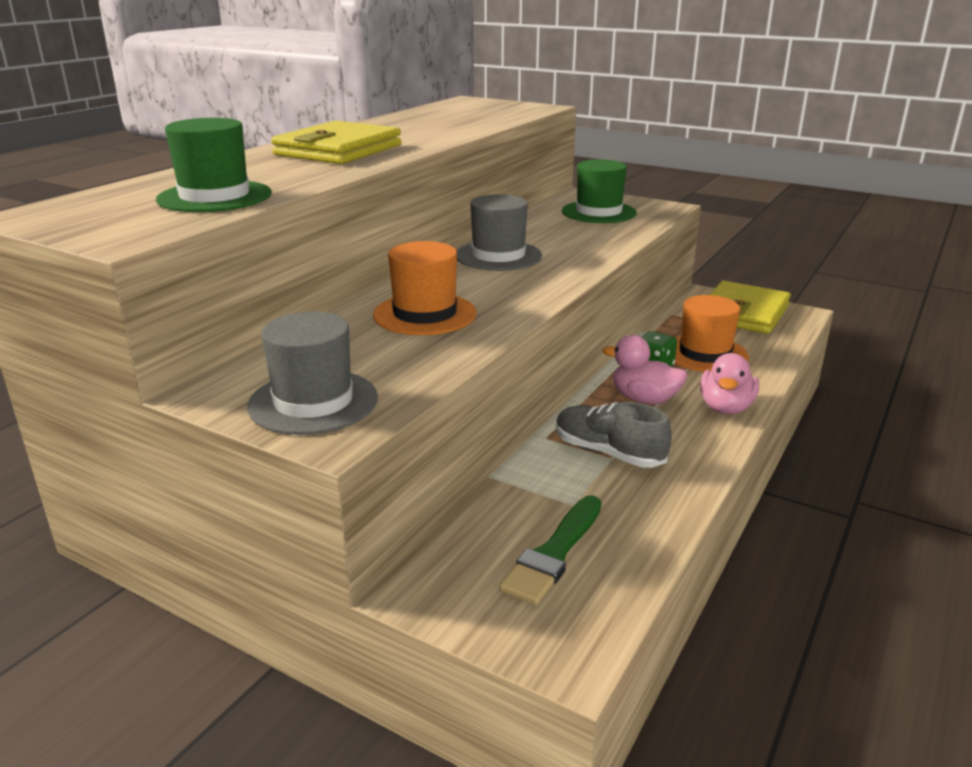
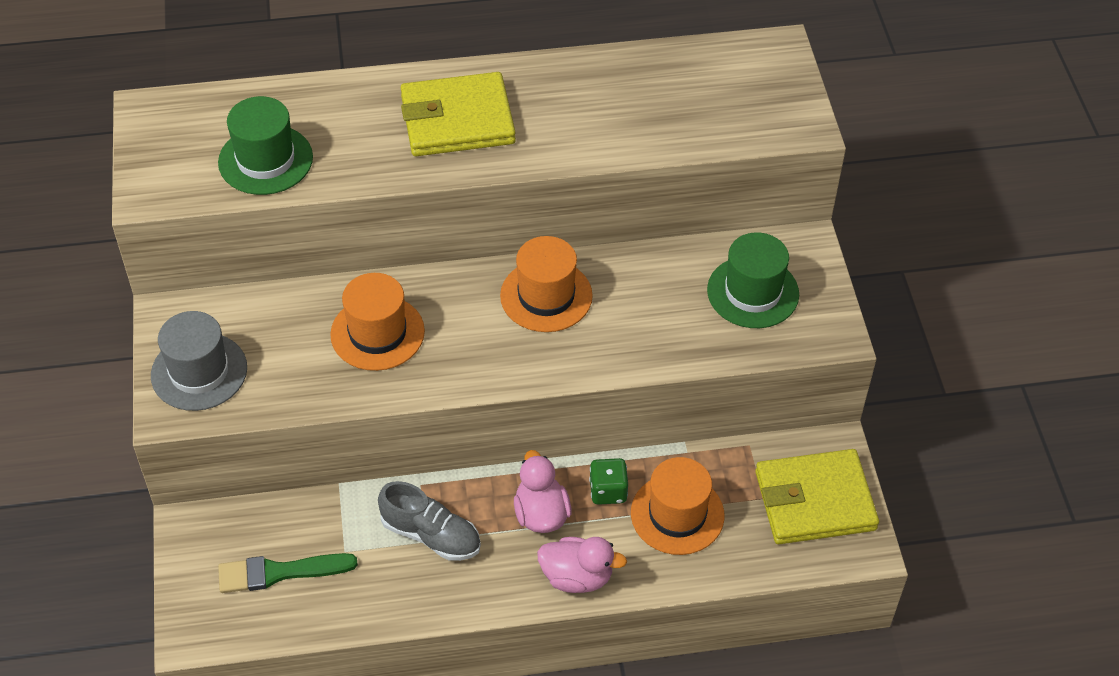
camera: 50 degrees right, 25 degrees up
grey hat [457,194,542,271] -> orange hat [500,236,593,332]
grey shoe [556,402,672,468] -> grey shoe turned 120 degrees clockwise [378,481,481,561]
pink duck [700,353,759,414] -> pink duck turned 150 degrees counterclockwise [537,537,627,593]

